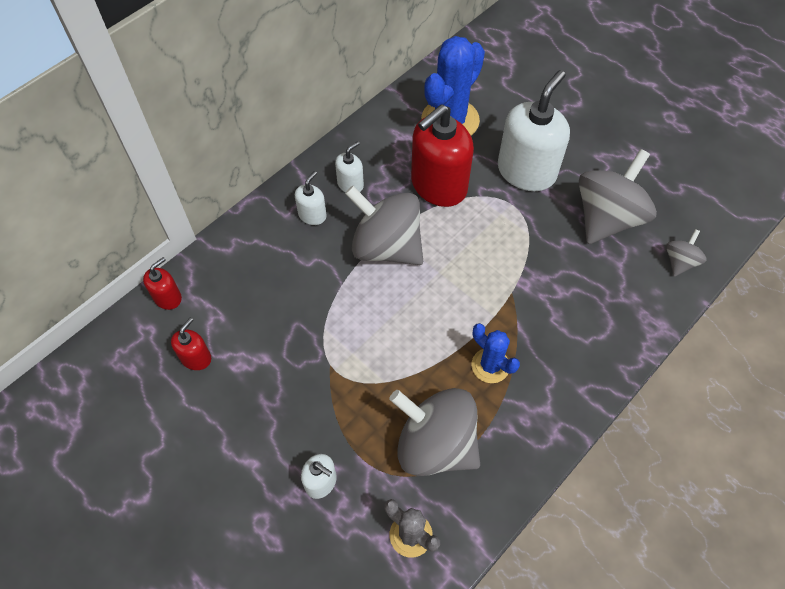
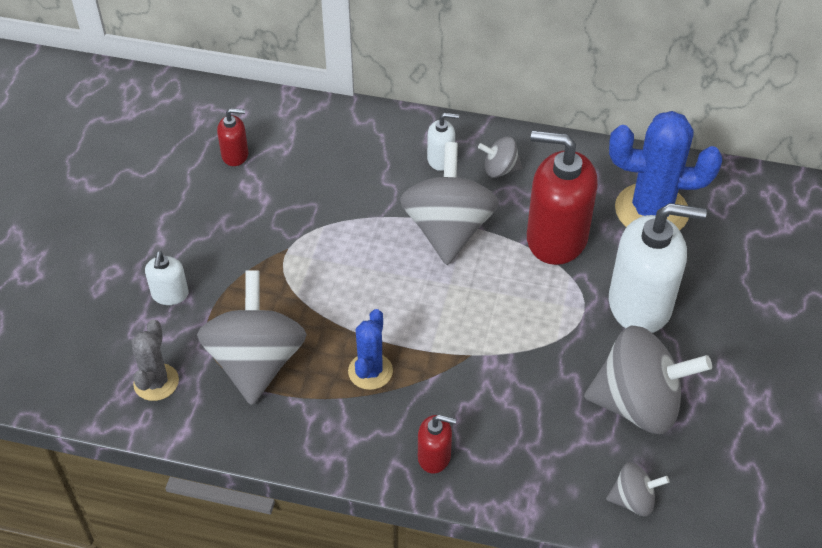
camera: 60 degrees right, 10 degrees down
red soap dispenser [143,257,182,310] -> red soap dispenser moved to [418,415,457,474]
white soap dispenser [335,141,364,192] -> grey spinning top [478,137,523,178]

